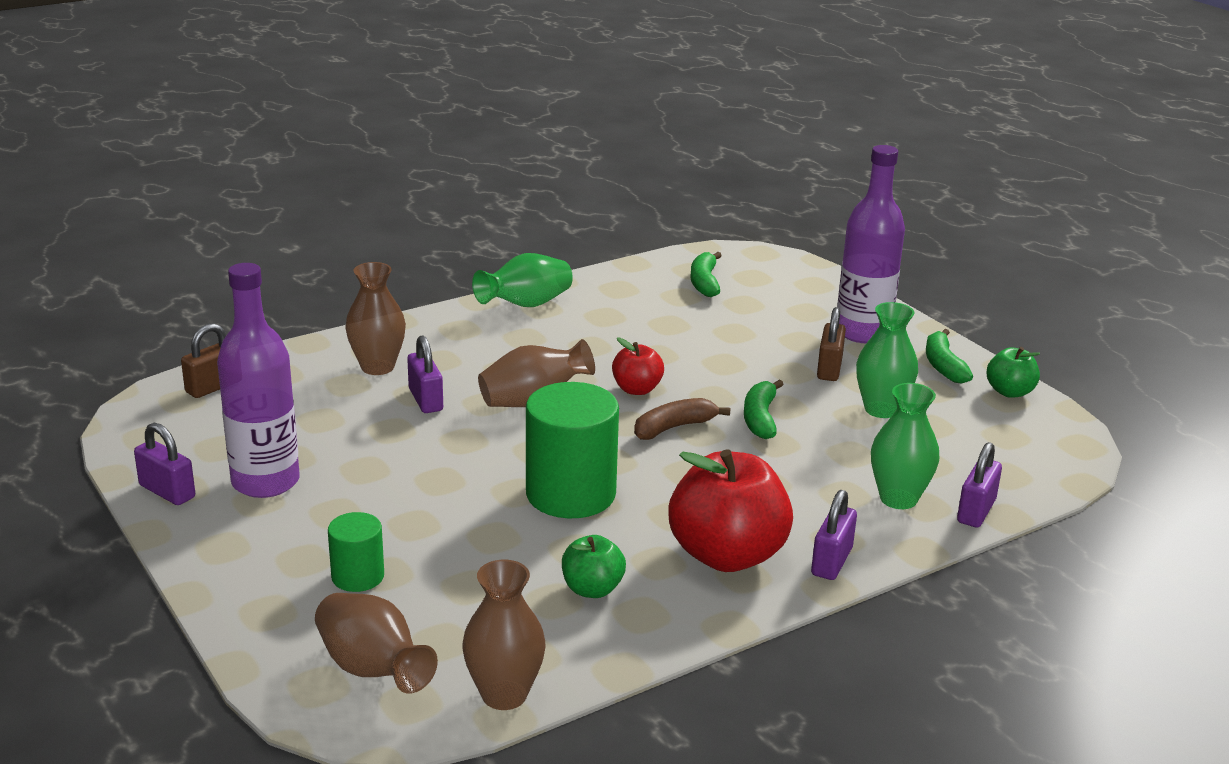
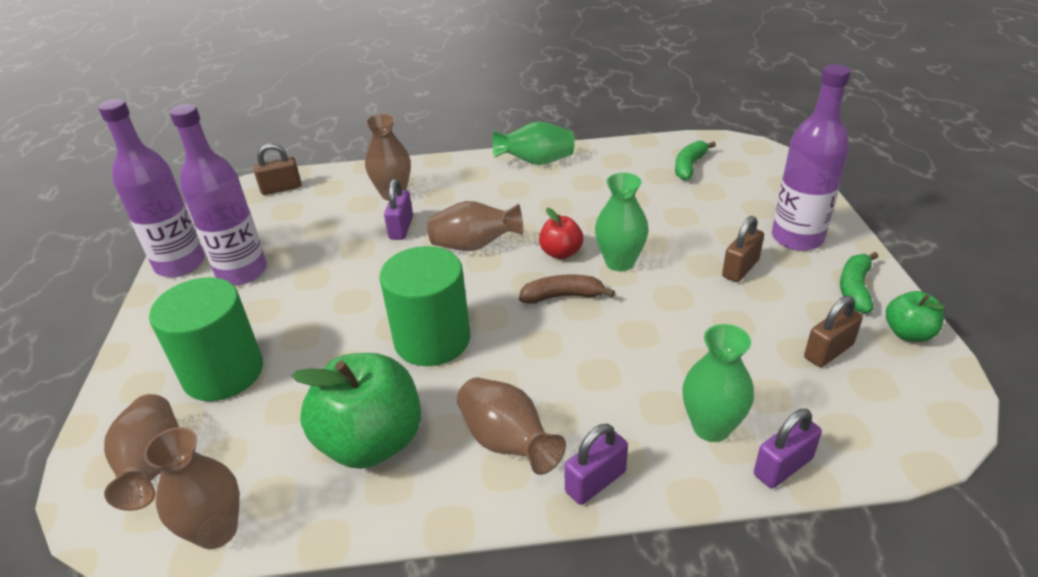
camera: 30 degrees right, 10 degrees up
purple padlock [134,423,195,505] -> purple bottle [98,99,205,277]
green cylinder [328,512,384,592] -> green cylinder [149,277,263,401], size x1.88
green apple [562,535,626,598] -> green apple [291,353,421,469], size x1.97
red apple [668,449,793,572] -> brown vase [457,377,566,475]
green banana [744,380,784,439] -> none
green vase [856,302,918,418] -> green vase moved to [595,173,649,271]
none -> brown padlock [804,296,863,367]

